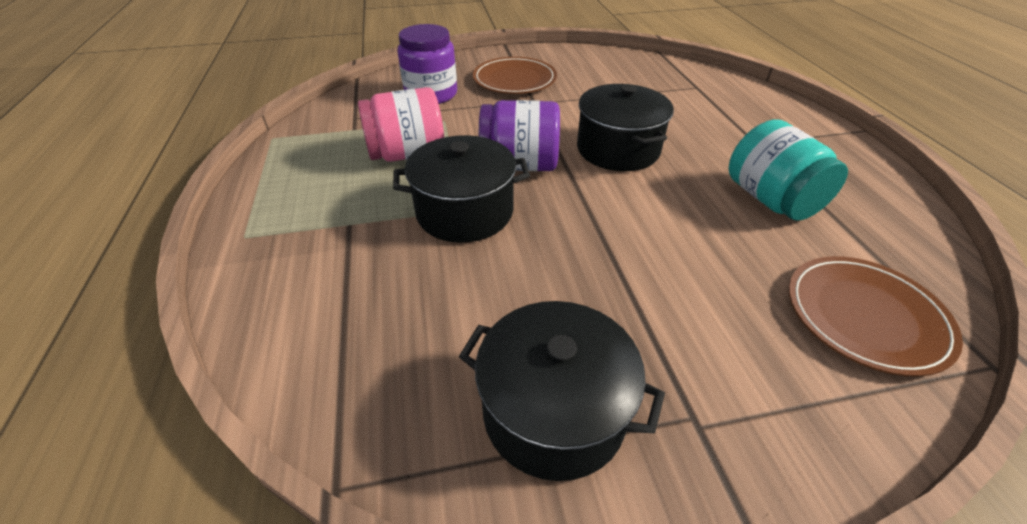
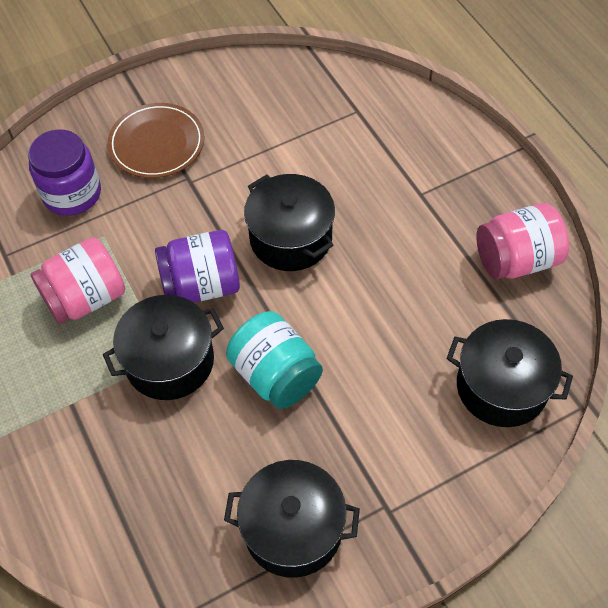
camera: 15 degrees left, 15 degrees up
turquoise jar [729,119,848,221] -> turquoise jar moved to [226,311,323,409]
brown plate [789,256,963,377] -> black pot [446,319,573,427]
none -> pink jar [476,203,569,279]

